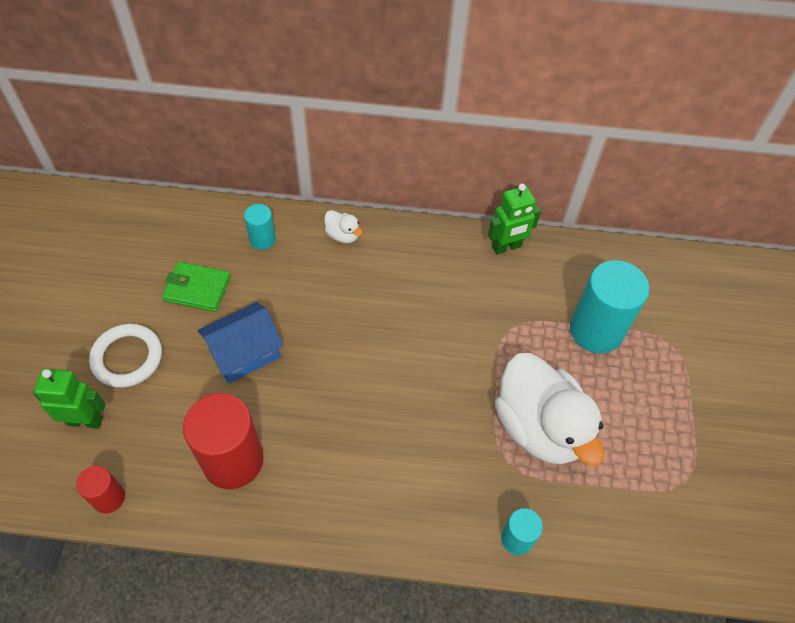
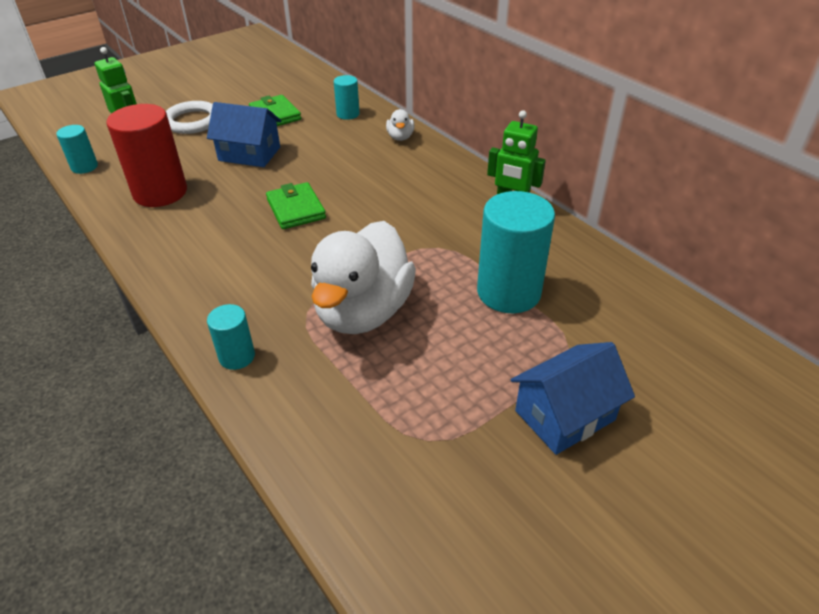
camera: 50 degrees right, 15 degrees down
red cylinder [76,466,125,513] -> turquoise cylinder [56,125,98,174]
none -> green wallet [266,182,326,229]
none -> blue house [511,342,635,455]

